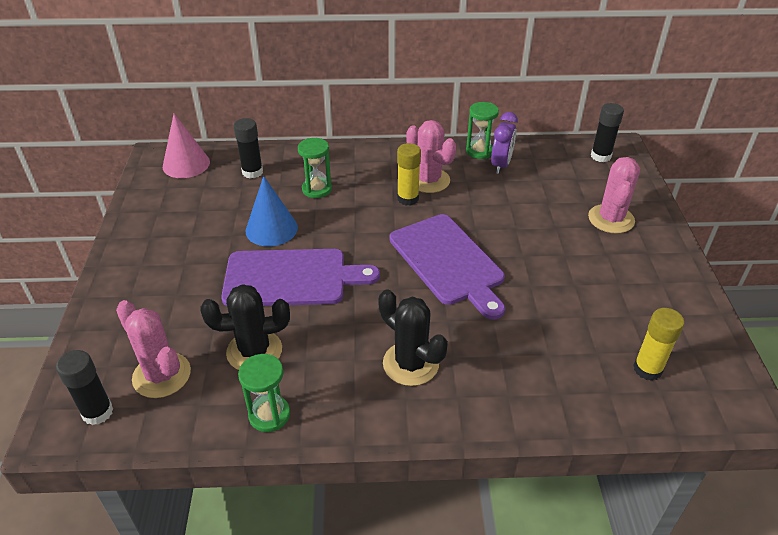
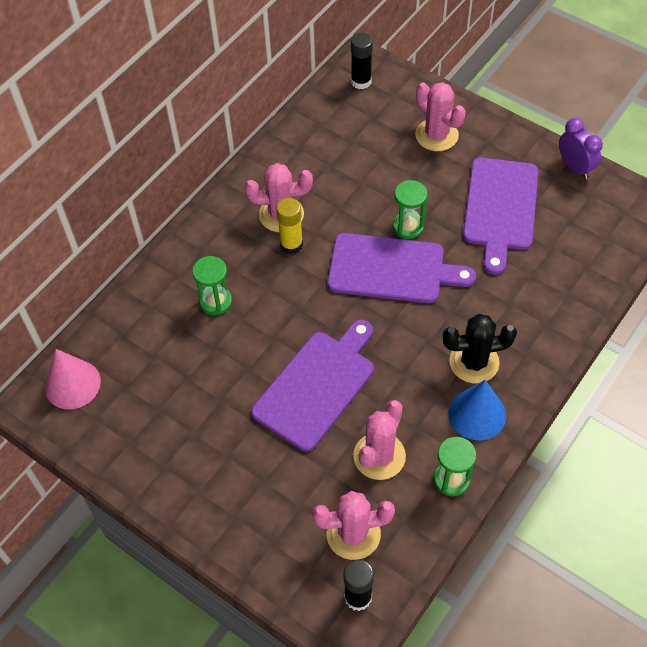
camera: 50 degrees left, 15 degrees up
black cactus [201,284,290,370] -> pink cactus [353,400,406,480]
black glue stick [234,118,263,179] -> none
blue cone [246,176,298,246] -> blue cone moved to [448,380,506,440]
green hourglass [466,102,499,159] -> green hourglass moved to [393,180,427,239]
purple clock [491,112,518,174] -> purple clock moved to [559,118,603,179]
yellow glue stick [633,308,684,381] -> none
none -> purple cutting board [463,158,539,275]

